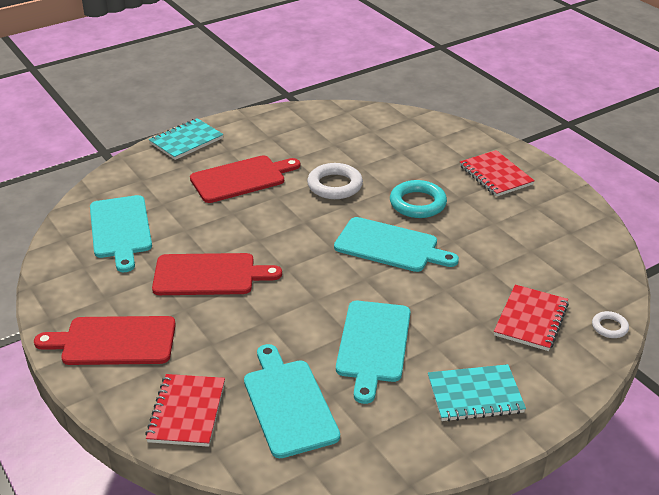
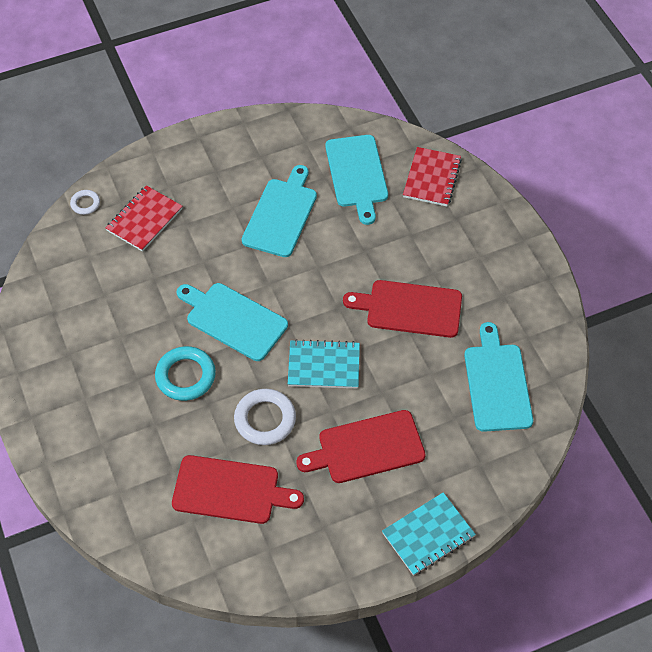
camera: 170 degrees left, 20 degrees up
red cutting board [34,316,176,365] -> red cutting board moved to [172,455,304,524]
turquoise notebook [428,364,526,422] -> turquoise notebook moved to [288,339,360,389]
red notebook [460,150,535,197] -> none

